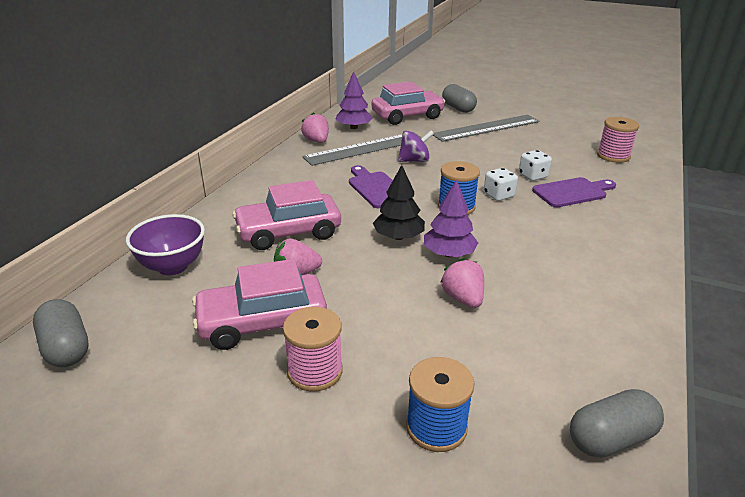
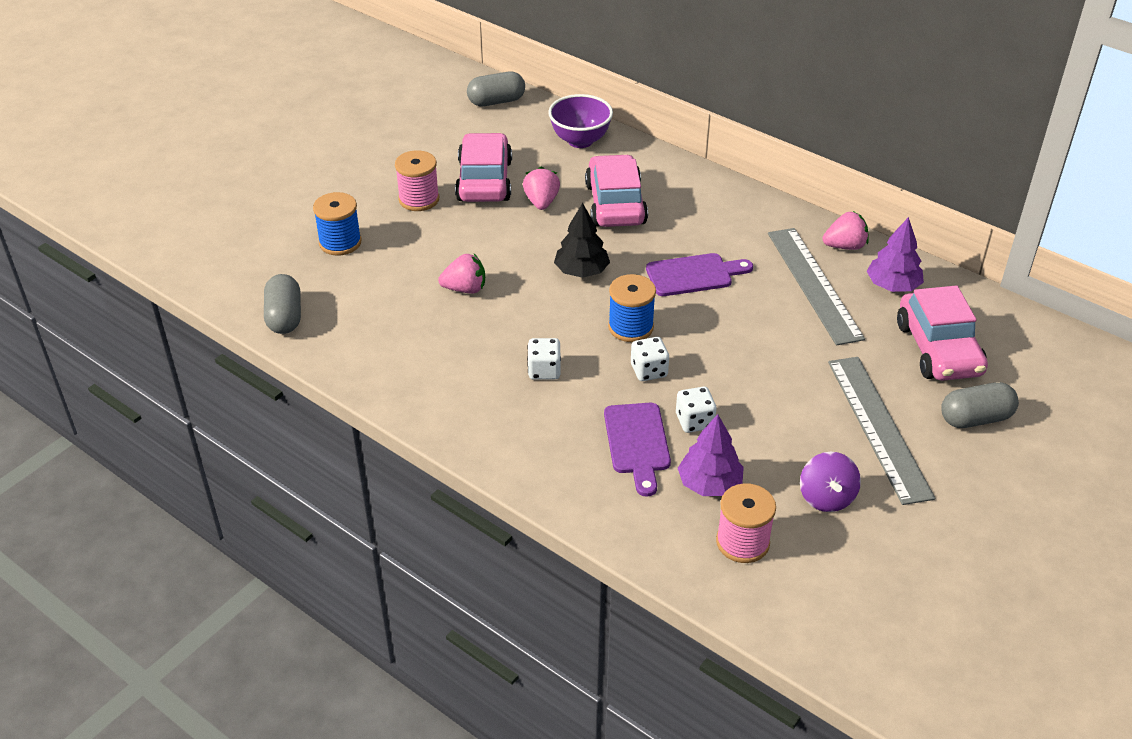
camera: 105 degrees right, 10 degrees up
purple spinning top [398,131,434,162] -> purple spinning top moved to [800,452,861,512]
purple tree [424,180,478,257] -> purple tree moved to [678,414,744,496]
none -> white dice [527,338,561,380]

